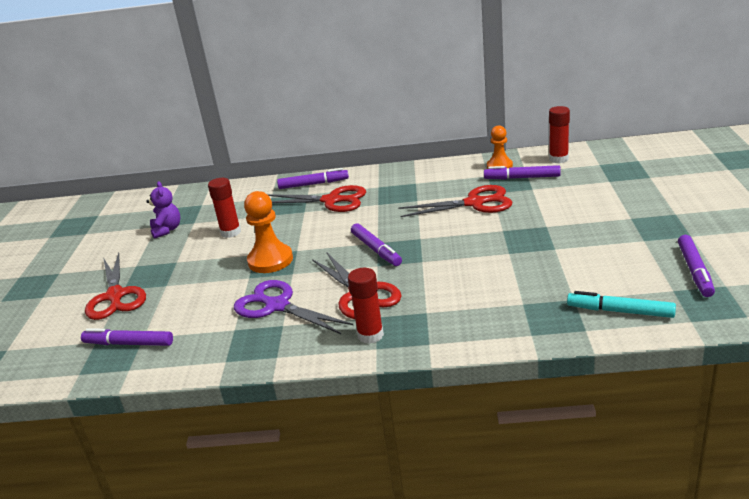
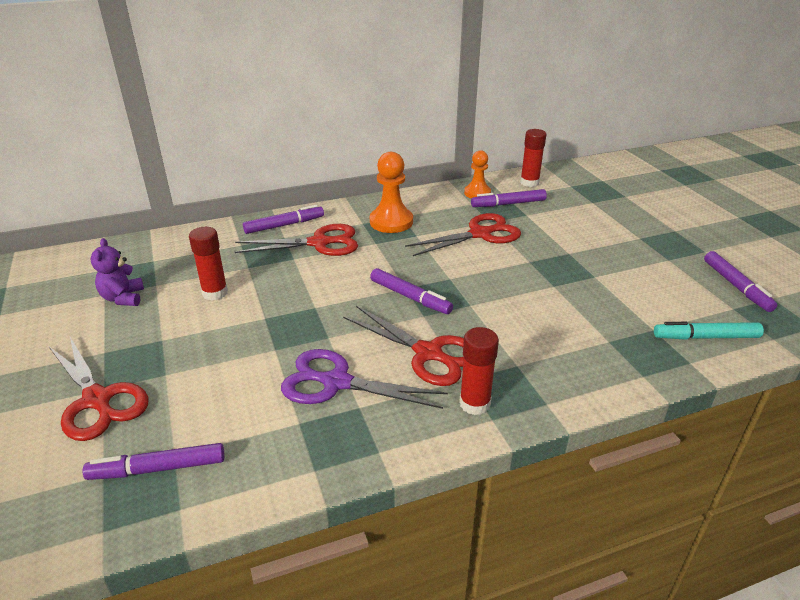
camera: 25 degrees left, 5 degrees up
purple teddy bear [146,181,180,239] -> purple teddy bear turned 150 degrees counterclockwise [91,238,144,306]
orange pawn [244,191,293,273] -> orange pawn moved to [370,152,413,233]

